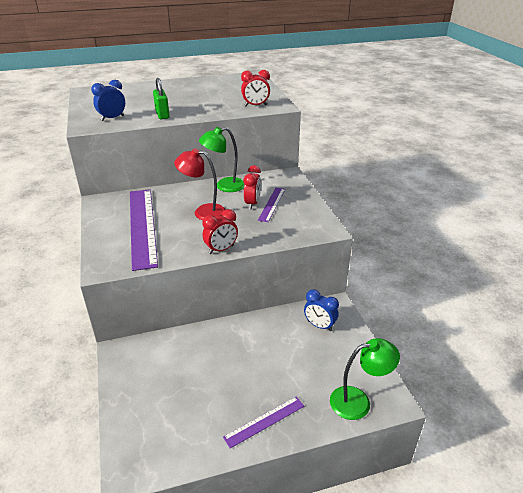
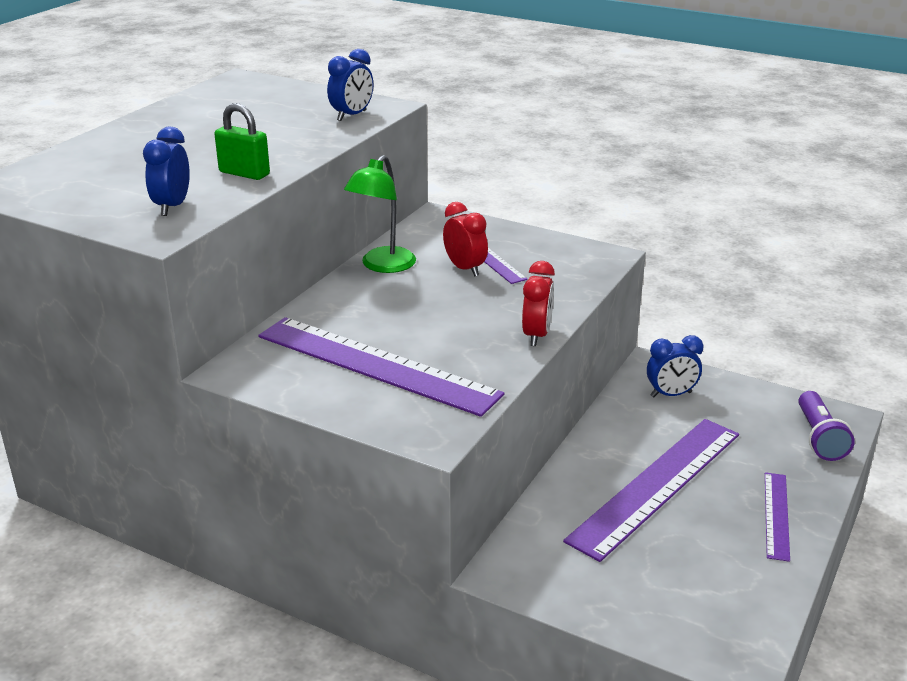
camera: 45 degrees left, 5 degrees down
red lamp [174,148,226,221] -> none
red clock [241,70,270,106] -> blue clock [327,49,373,121]
green lamp [330,338,400,420] -> purple flashlight [798,391,855,461]
none -> purple ruler [563,419,739,562]

